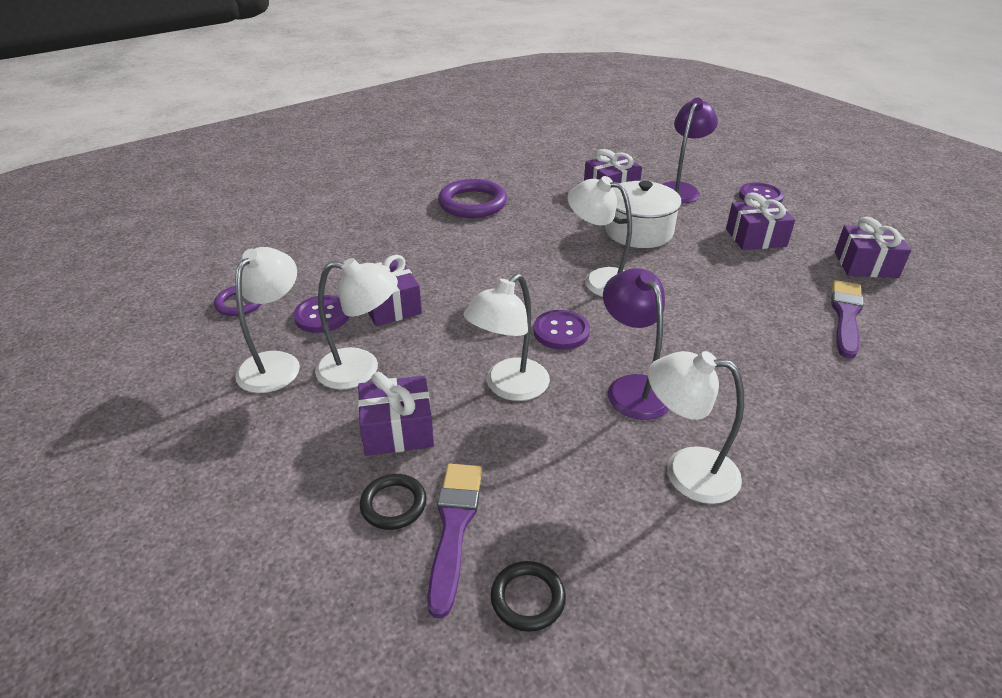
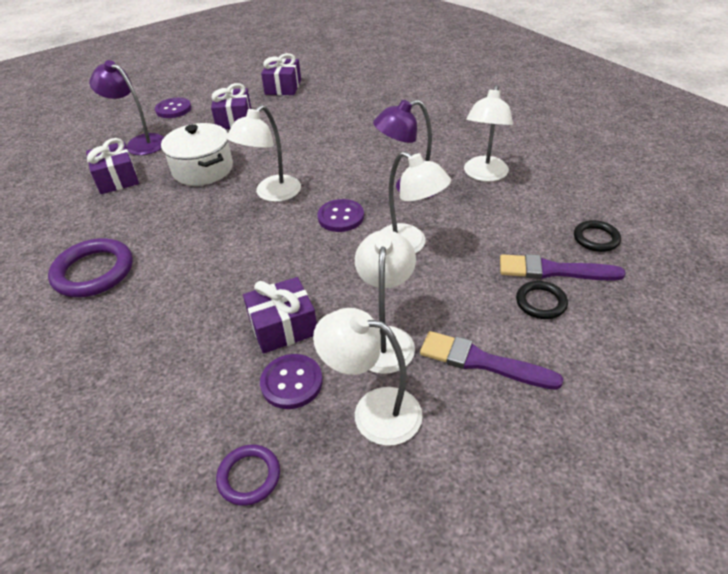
camera: 85 degrees left, 5 degrees up
purple gift [358,372,434,456] -> none
purple brush [831,280,864,359] -> purple brush moved to [420,331,563,390]

